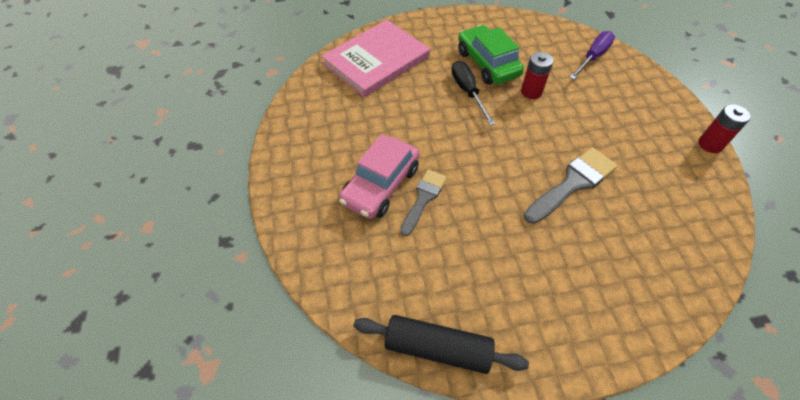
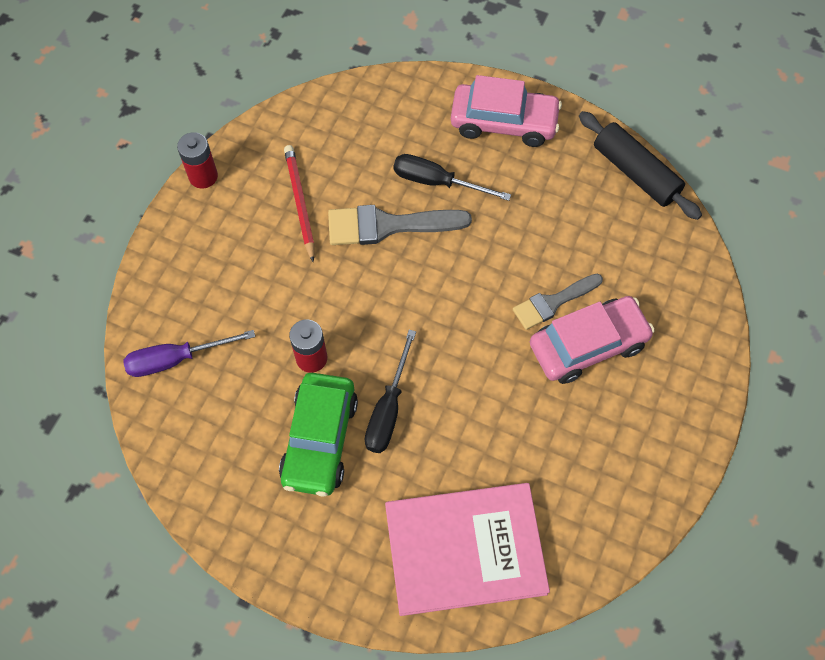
camera: 145 degrees left, 10 degrees up
none -> red pencil [284,145,315,262]
none -> black screwdriver [393,154,511,201]
none -> pink car [451,75,562,147]

